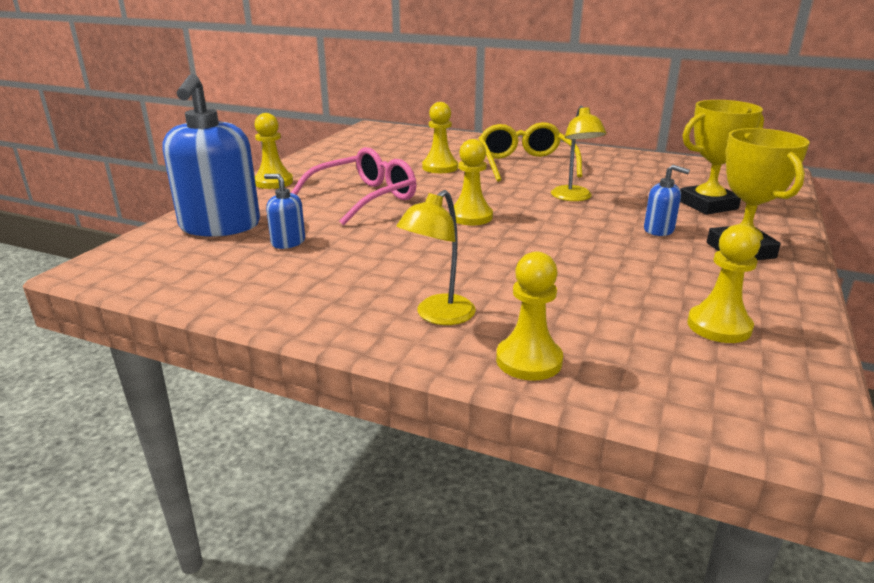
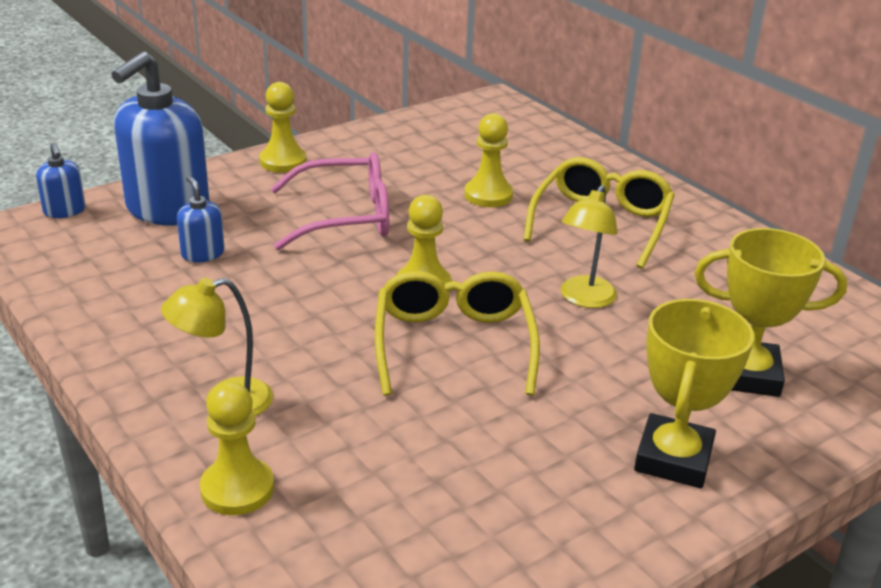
camera: 30 degrees right, 5 degrees up
blue soap dispenser [644,165,690,236] -> blue soap dispenser moved to [36,143,86,218]
yellow pawn [687,224,761,343] -> none
none -> yellow glasses [375,271,540,396]

